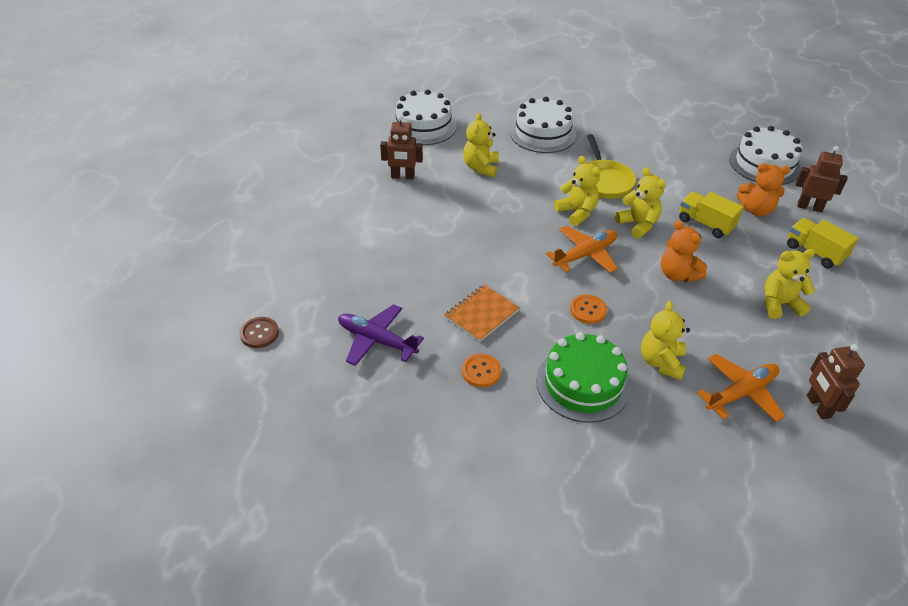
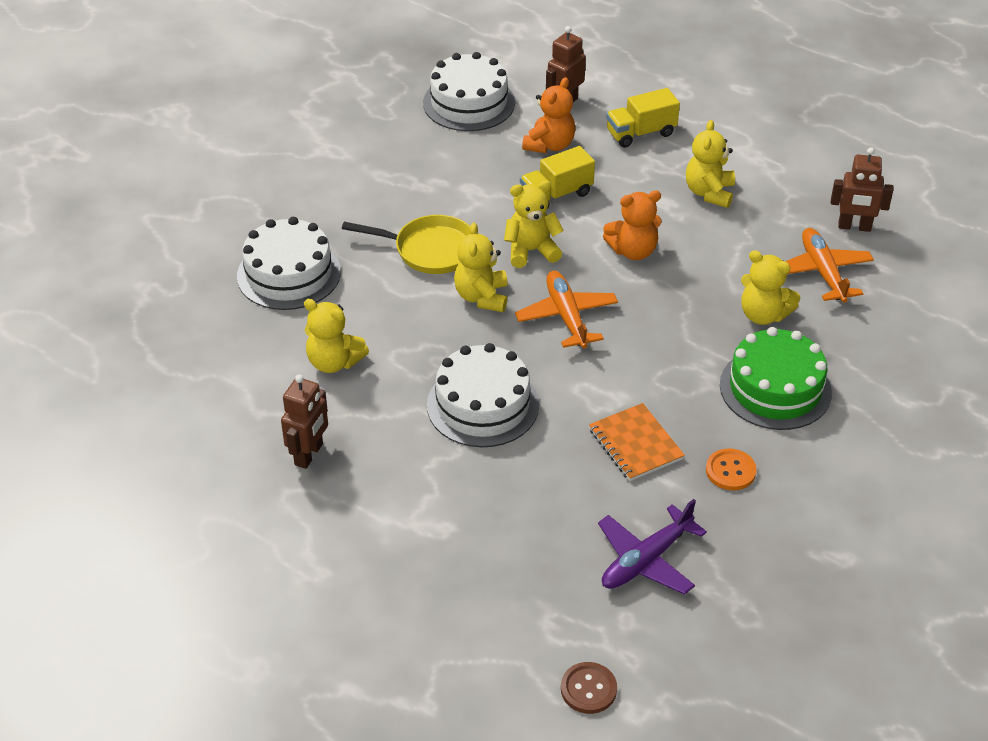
camera: 70 degrees left, 0 degrees up
white cake [391,90,457,145] -> white cake moved to [427,343,539,447]
yellow teddy bear [554,156,600,226] -> yellow teddy bear turned 75 degrees counterclockwise [454,223,508,312]
orange button [570,294,607,324] -> none

